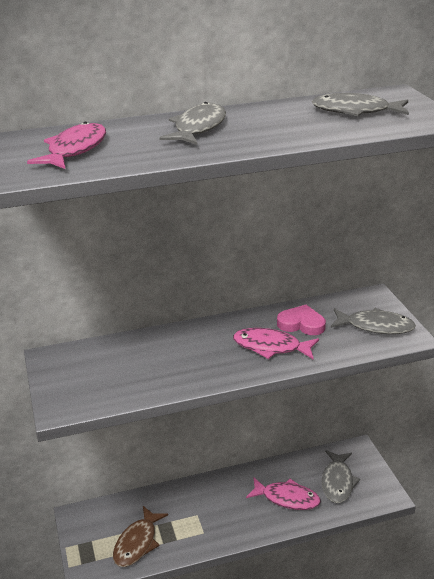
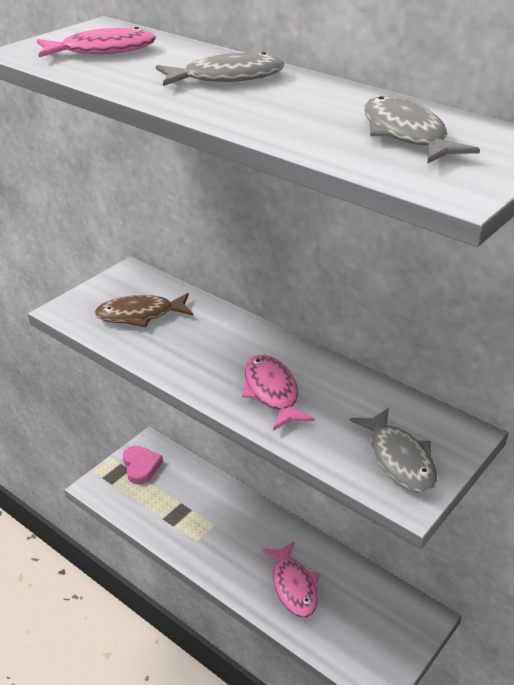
camera: 55 degrees right, 5 degrees up
brown fish [113,506,168,567] -> brown fish moved to [95,293,193,327]
pink heart [277,305,326,335] -> pink heart moved to [123,446,163,484]
grey fish [322,450,360,503] -> none

